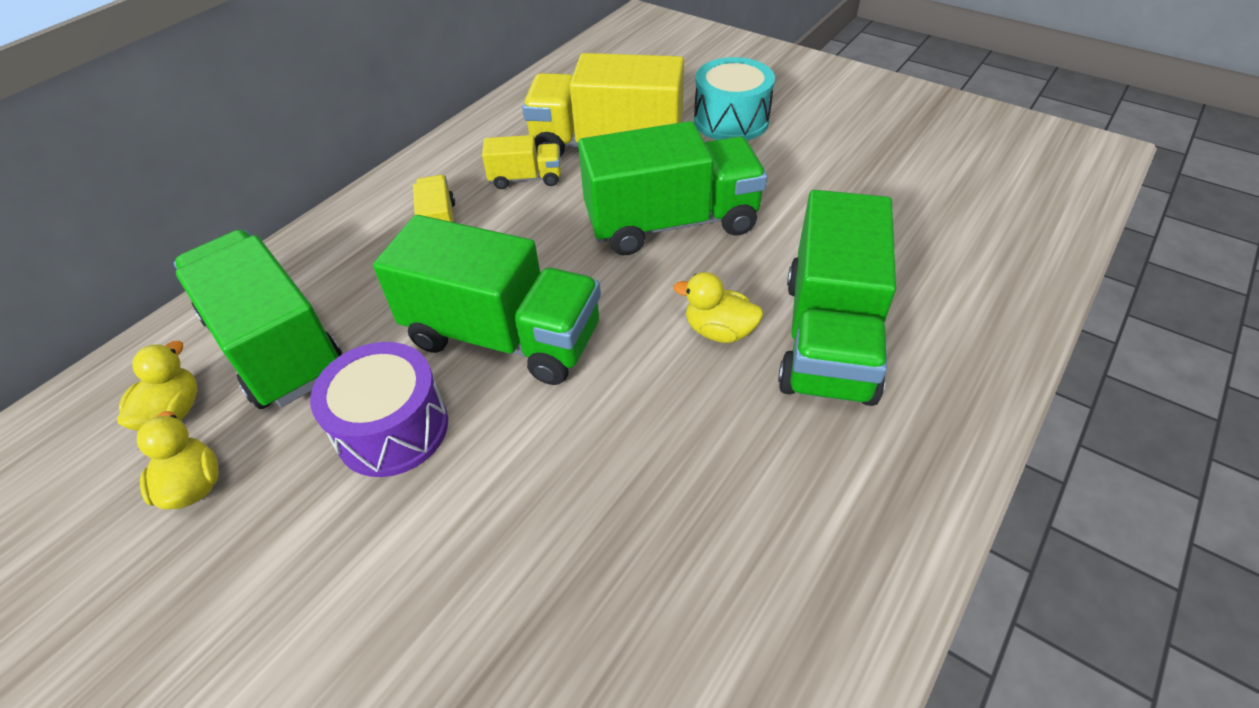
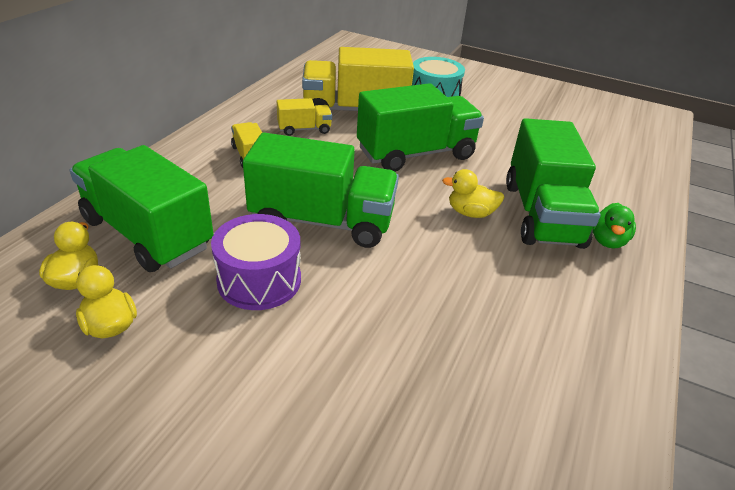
camera: 15 degrees left, 10 degrees down
none -> green duck [593,203,636,249]

